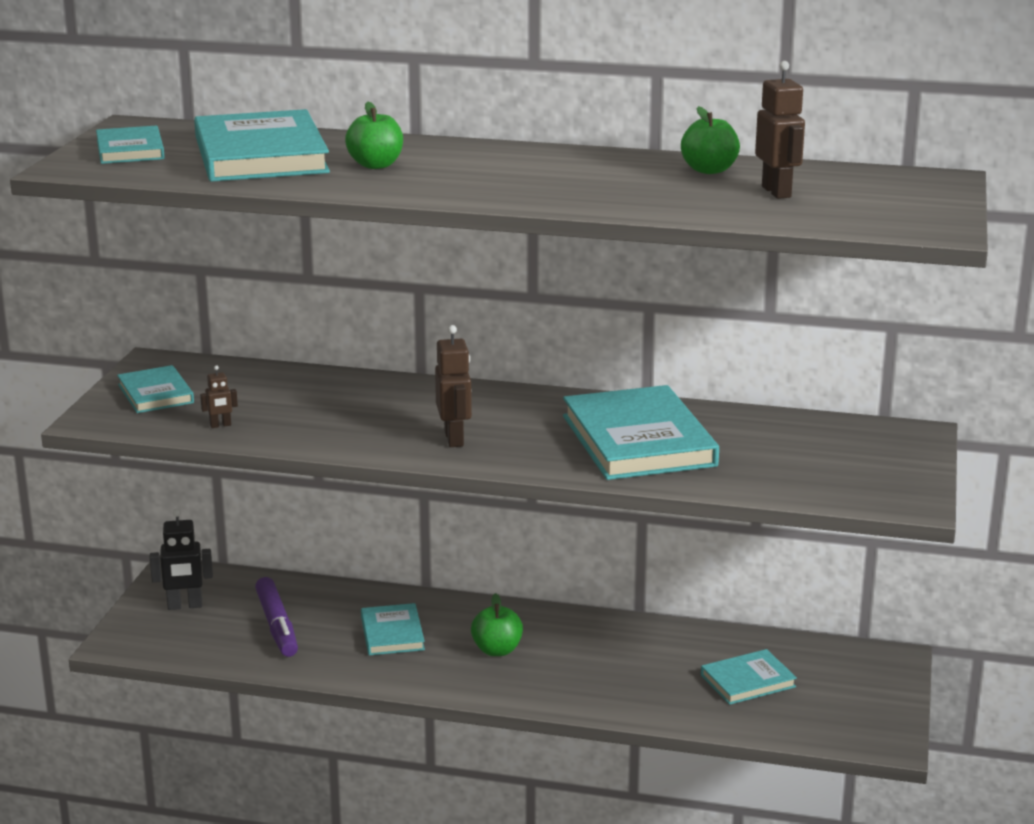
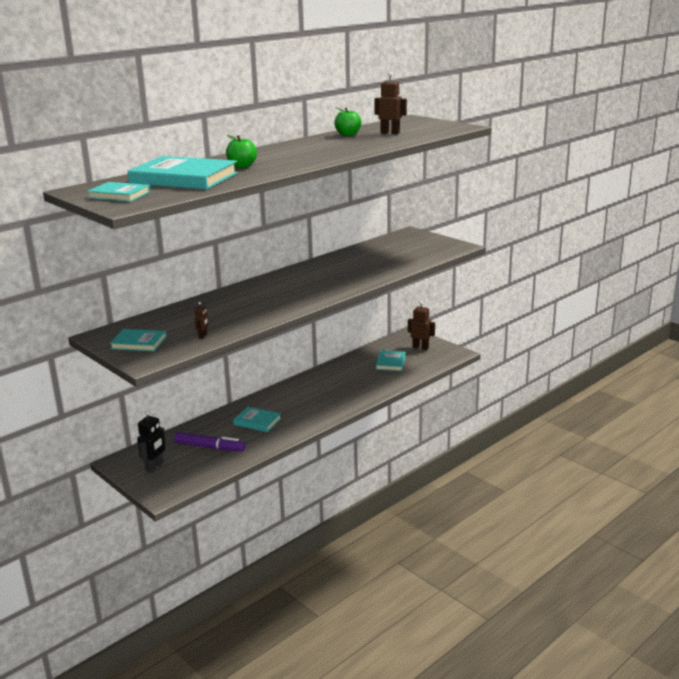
camera: 55 degrees left, 0 degrees up
brown robot [435,325,472,447] -> brown robot moved to [408,301,435,350]
green apple [471,593,523,656] -> none
turquoise book [563,385,719,480] -> none

